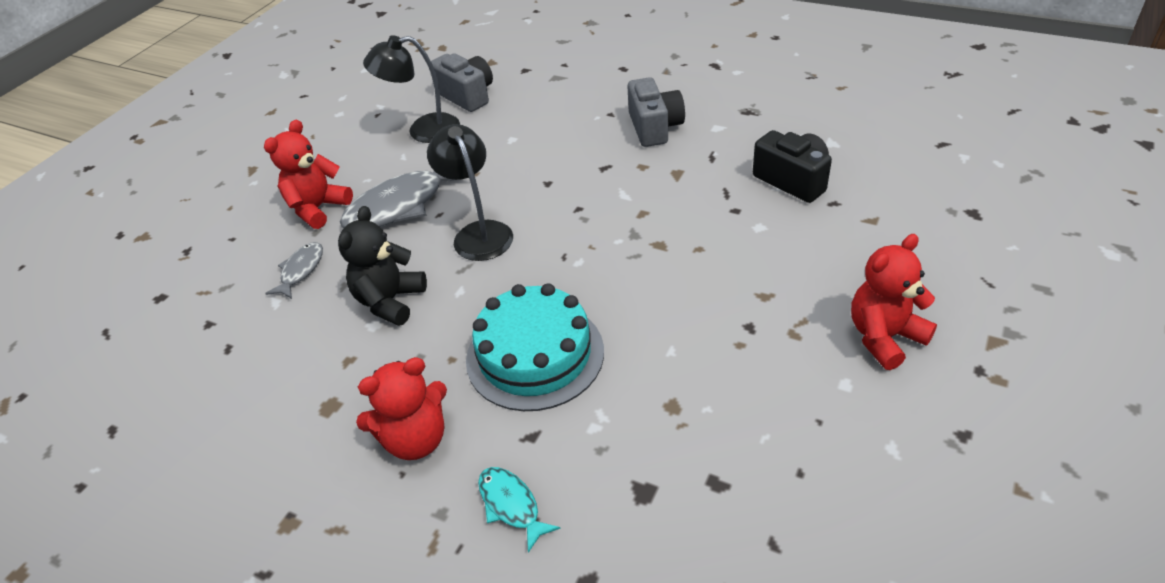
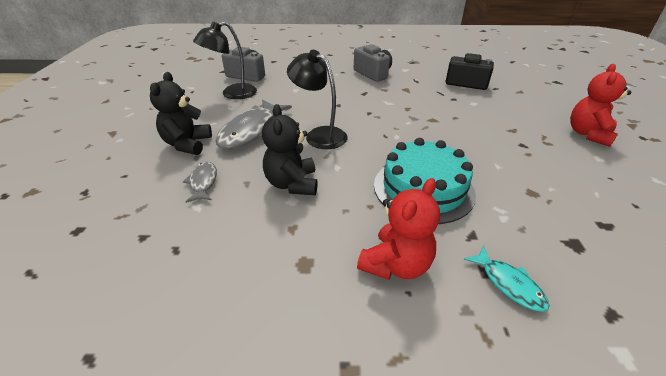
camera: 30 degrees left, 5 degrees down
red teddy bear [264,120,353,229] -> black teddy bear [150,72,212,155]
turquoise fish [478,467,560,553] -> turquoise fish turned 150 degrees counterclockwise [464,246,550,312]

